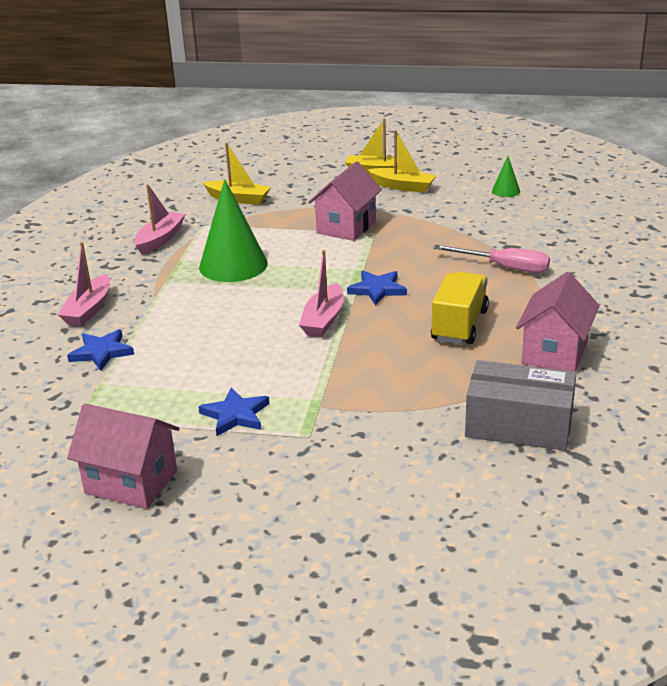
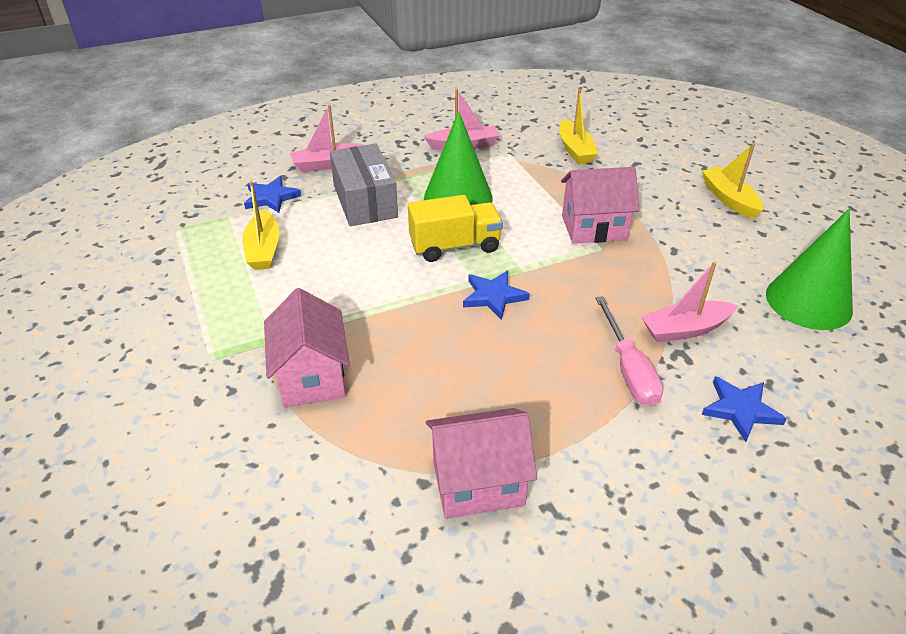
camera: 55 degrees right, 10 degrees up
pink house [67,404,180,509] -> pink house moved to [264,288,350,407]
blue star [198,387,269,436] -> blue star moved to [701,376,787,442]
pink boat [299,250,344,337] -> pink boat moved to [641,262,738,342]
yellow boat [367,130,436,193] -> yellow boat moved to [243,181,280,270]
yellow truck [431,272,489,344] -> yellow truck moved to [408,195,503,262]
grey box [465,360,577,451] -> grey box moved to [330,144,398,226]
green cone [492,156,520,197] -> green cone [766,209,853,330], size x2.17

